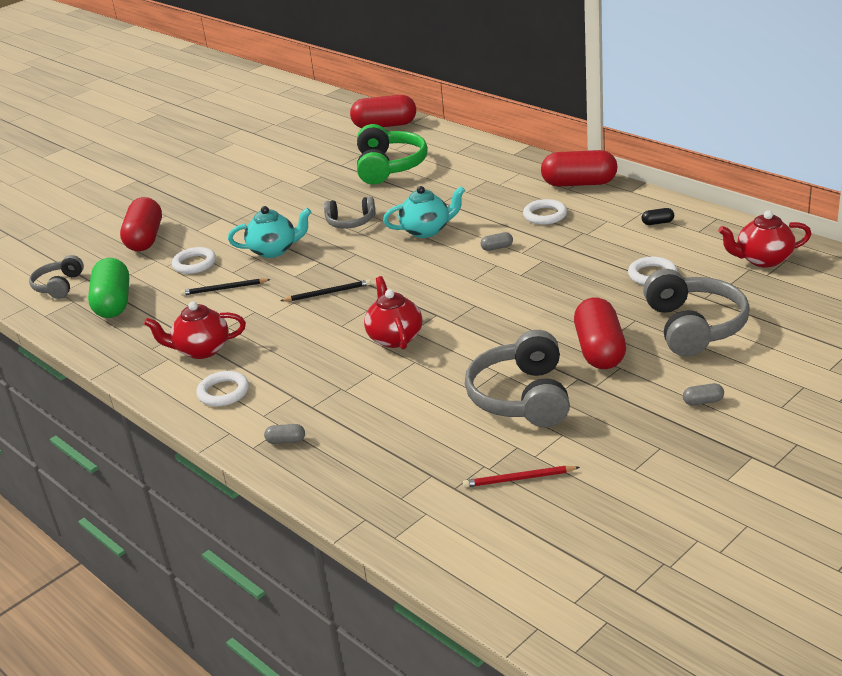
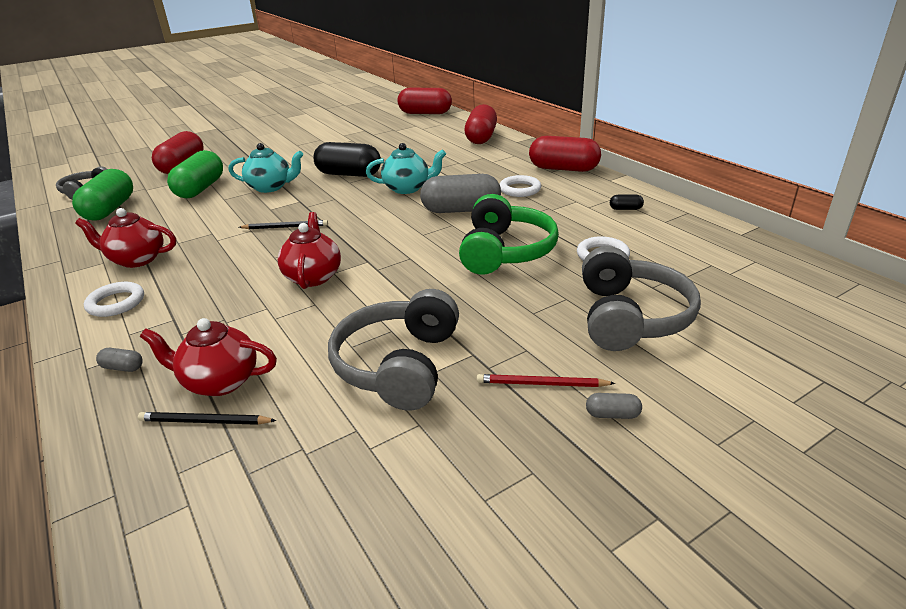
camera: 10 degrees right, 0 degrees up
white ring [172,247,216,274] -> green capsule [167,150,223,198]
black pencil [181,278,271,296] -> black pencil moved to [138,412,277,425]
grey headphones [324,197,375,229] -> black capsule [314,142,381,177]
green headphones [357,124,428,185] -> green headphones moved to [459,194,559,275]
red pencil [463,466,580,488] -> red pencil moved to [477,374,616,387]
grey capsule [481,232,513,251] -> grey capsule [420,174,501,213], size x2.47
red capsule [574,297,626,369] -> red capsule moved to [465,104,497,144]
red teapot [718,211,811,268] -> red teapot moved to [140,318,277,396]

